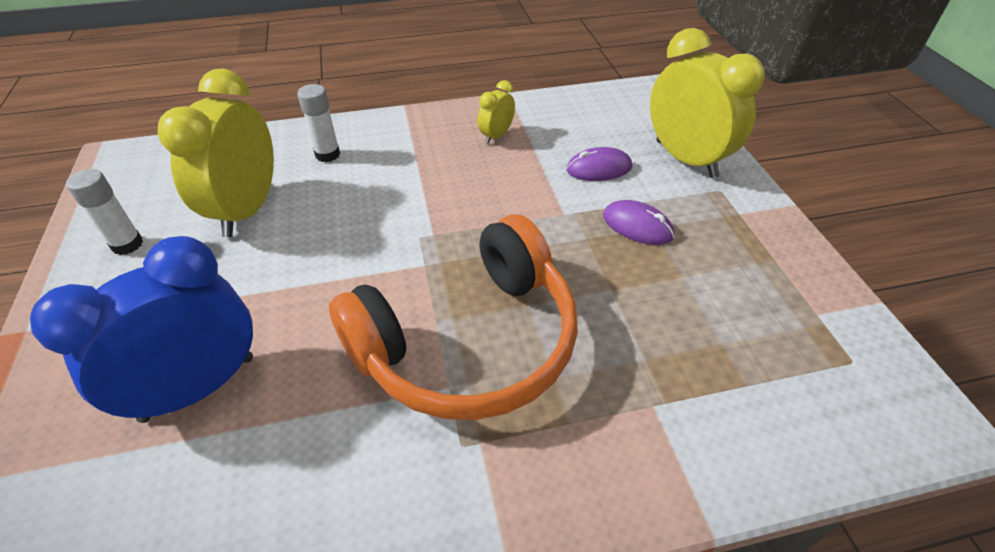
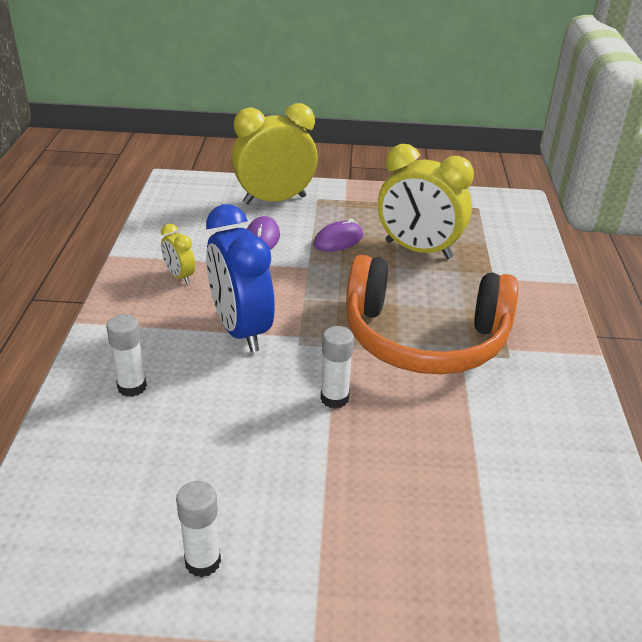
camera: 75 degrees left, 10 degrees down
blue clock [30,236,253,423] -> blue clock moved to [206,204,275,352]
yellow clock [158,68,274,237] -> yellow clock moved to [378,144,474,259]
orange headphones [329,215,578,420] -> orange headphones turned 120 degrees clockwise [346,255,518,374]
none -> white glue stick [321,326,354,409]

